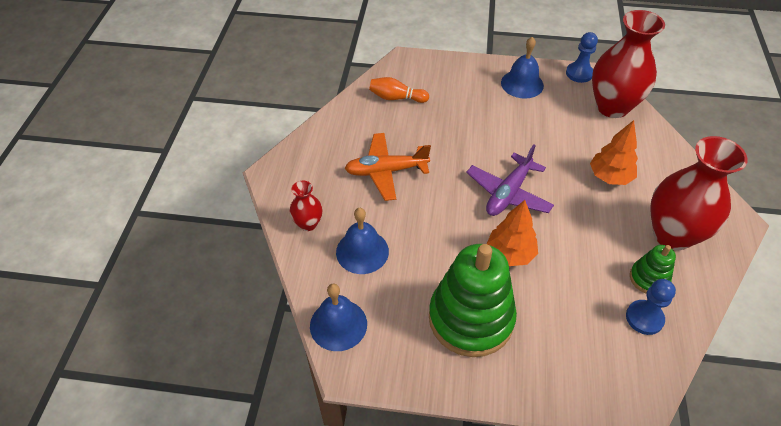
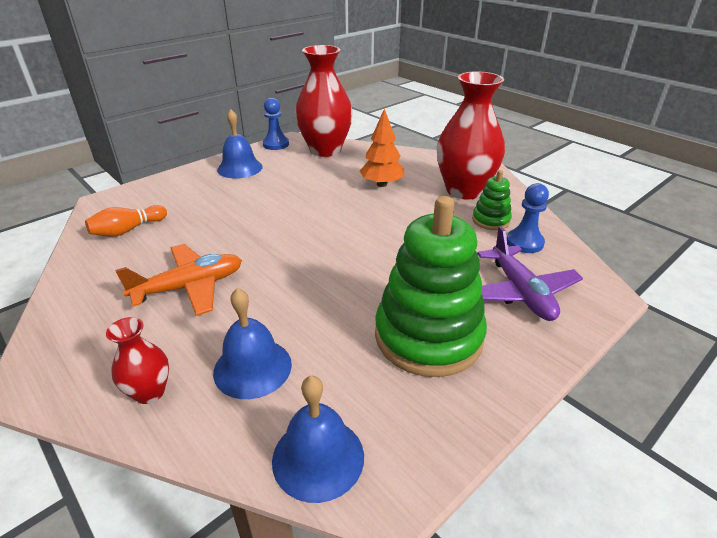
camera: 50 degrees left, 15 degrees down
orange plane [344,133,431,201] -> orange plane turned 150 degrees counterclockwise [115,244,242,316]
purple plane [466,145,554,216] -> purple plane moved to [477,226,583,321]
orange tree [487,200,538,266] -> none

